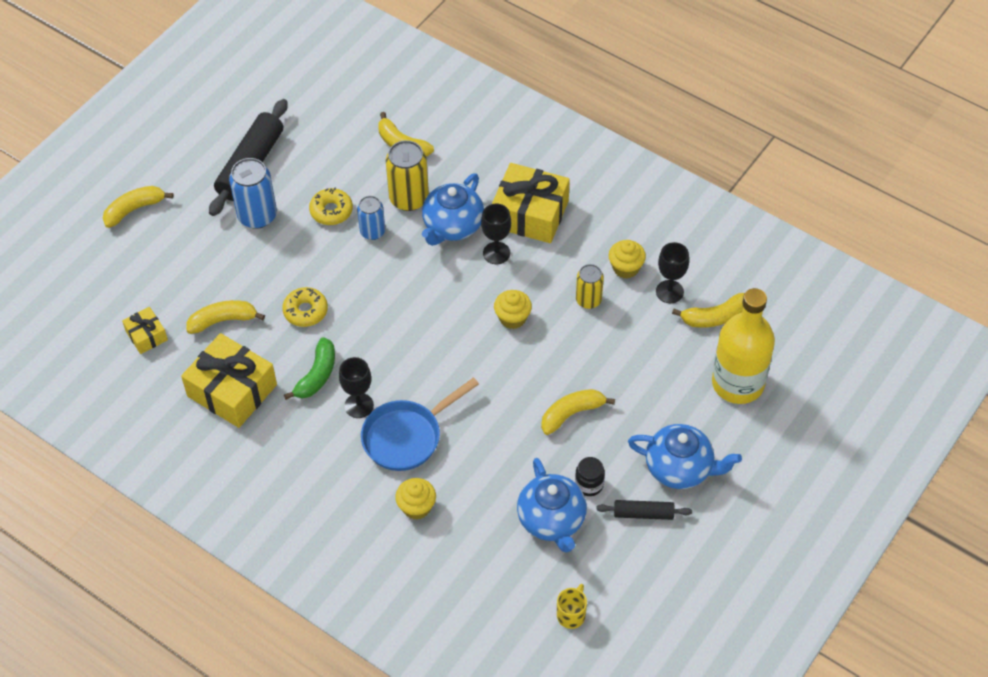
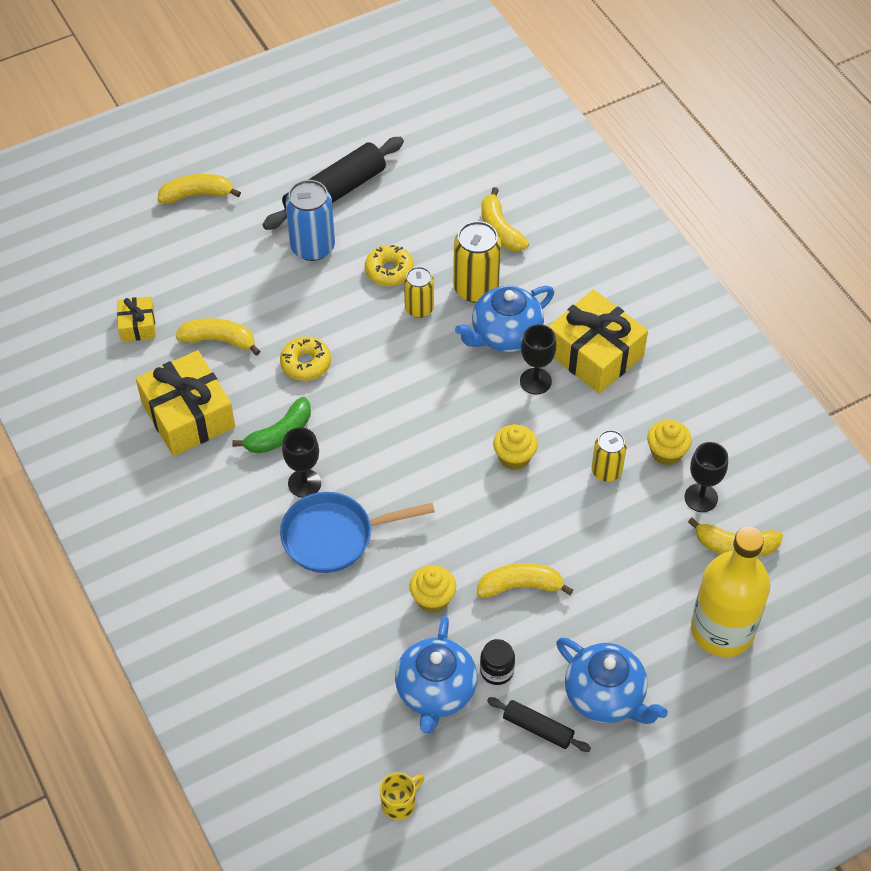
camera: 25 degrees right, 0 degrees up
blue can [357,196,385,240] -> yellow can [404,267,434,318]
yellow cupcake [395,478,436,520] -> yellow cupcake moved to [409,565,456,613]

